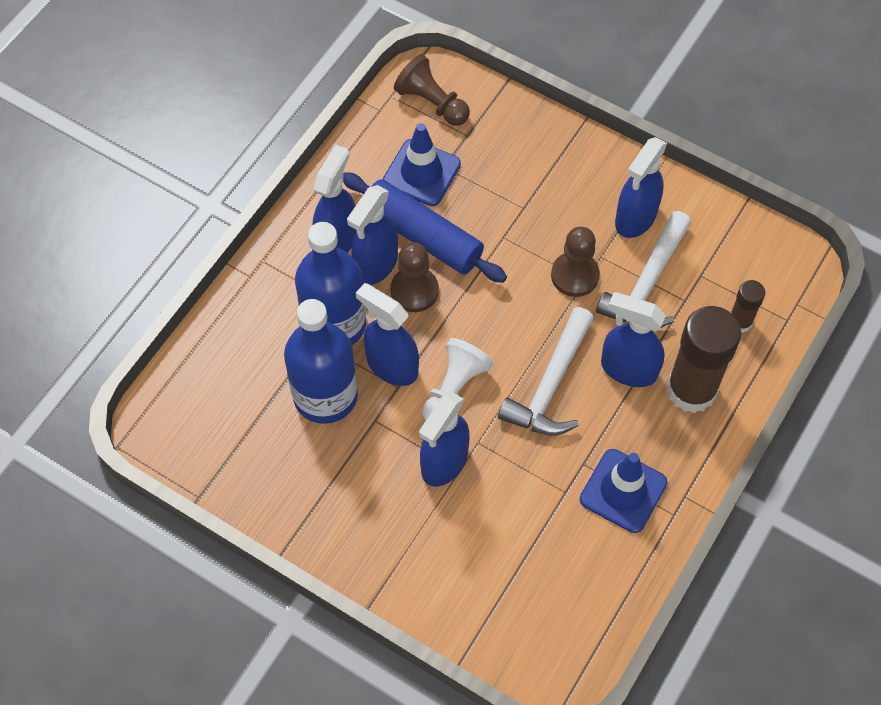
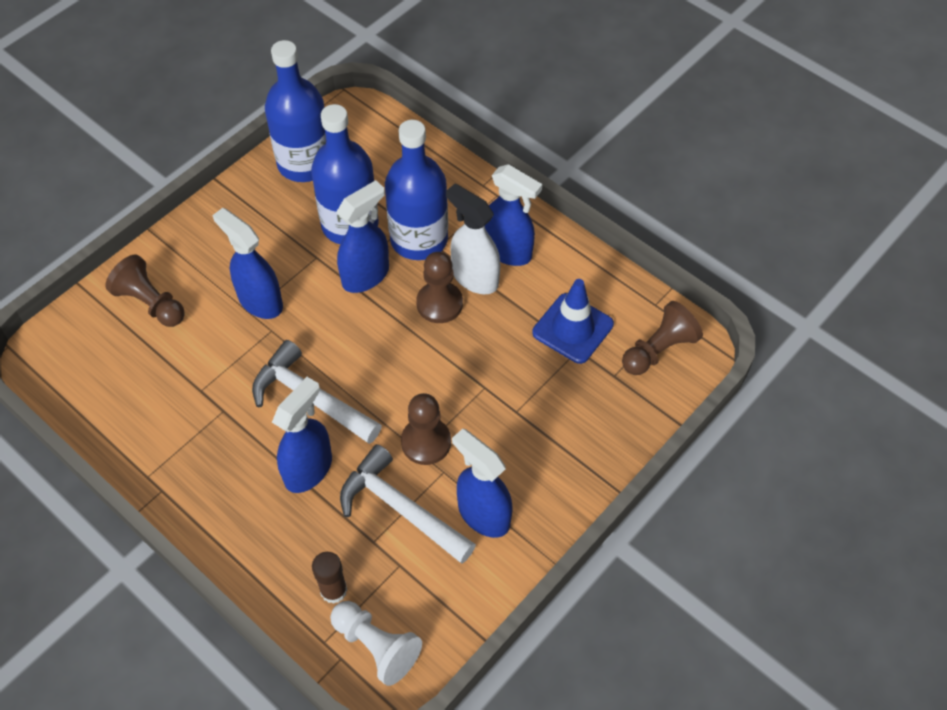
camera: 100 degrees right, 5 degrees down
blue rolling pin [343,172,507,283] -> none
blue spray bottle [347,185,398,285] -> white spray bottle [446,184,500,294]
white pawn [422,338,493,420] -> white pawn moved to [330,601,422,686]
blue traffic cone [580,449,668,533] -> none
brown glue stick [667,306,741,413] -> none
none -> brown pawn [105,255,185,327]
none -> blue bottle [265,40,326,182]

